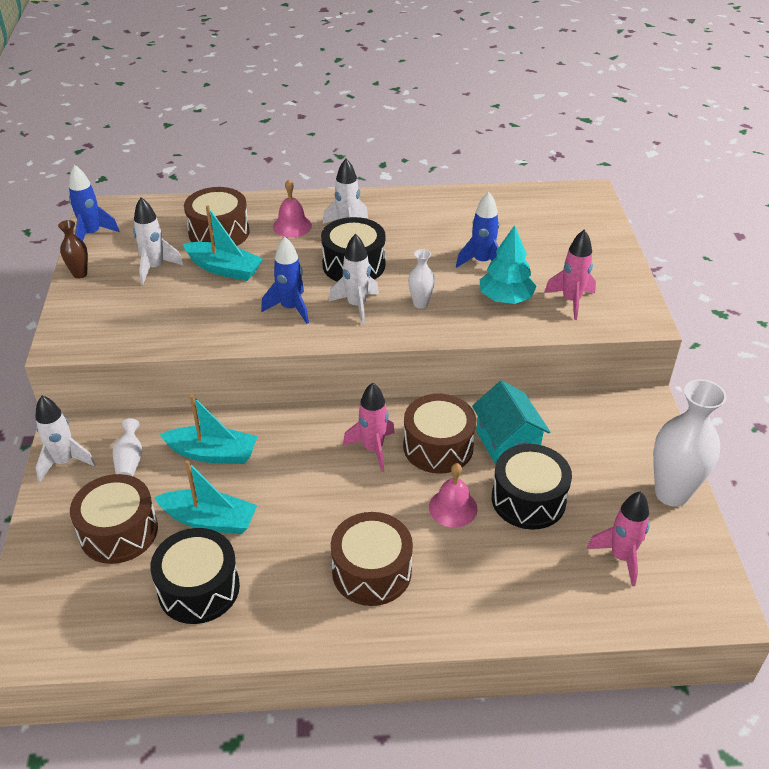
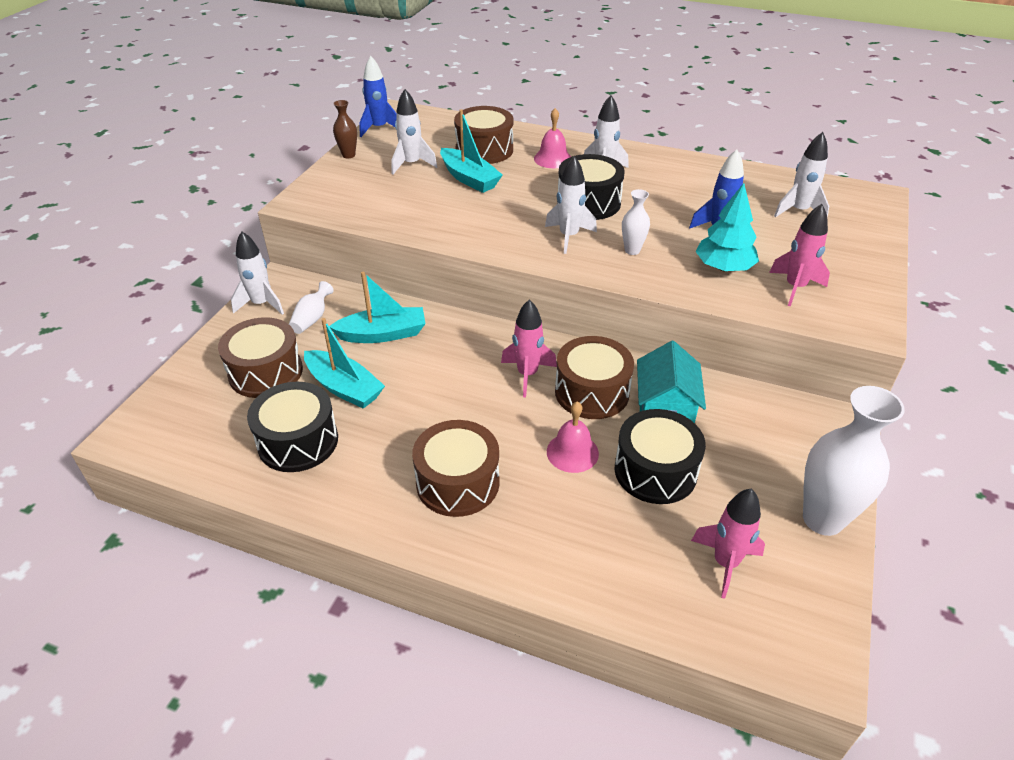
camera: 25 degrees right, 0 degrees up
turquoise boat [160,394,258,464] -> turquoise boat turned 45 degrees counterclockwise [329,272,426,343]
blue rocket [261,237,309,324] -> none
none -> white rocket [774,132,829,218]

